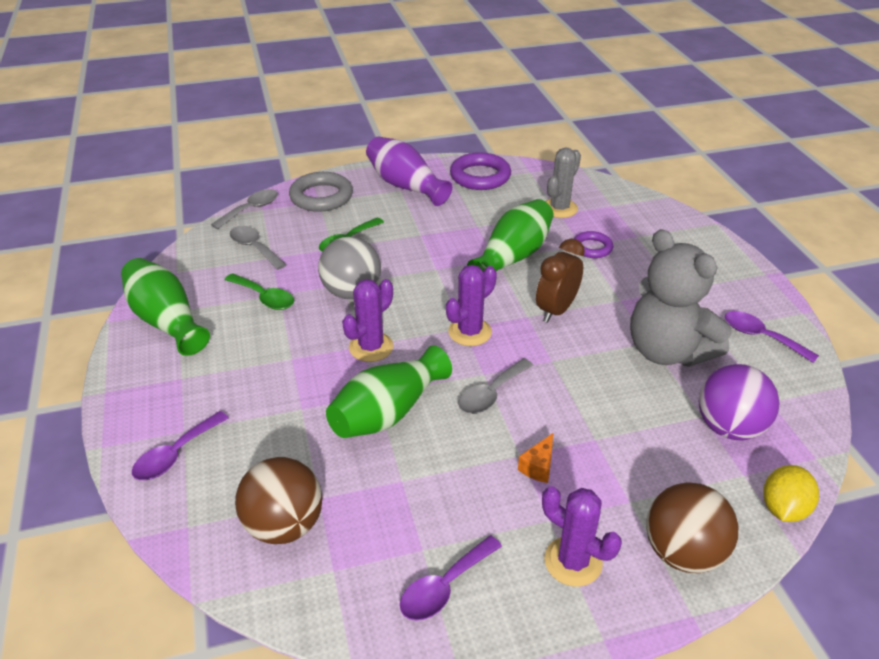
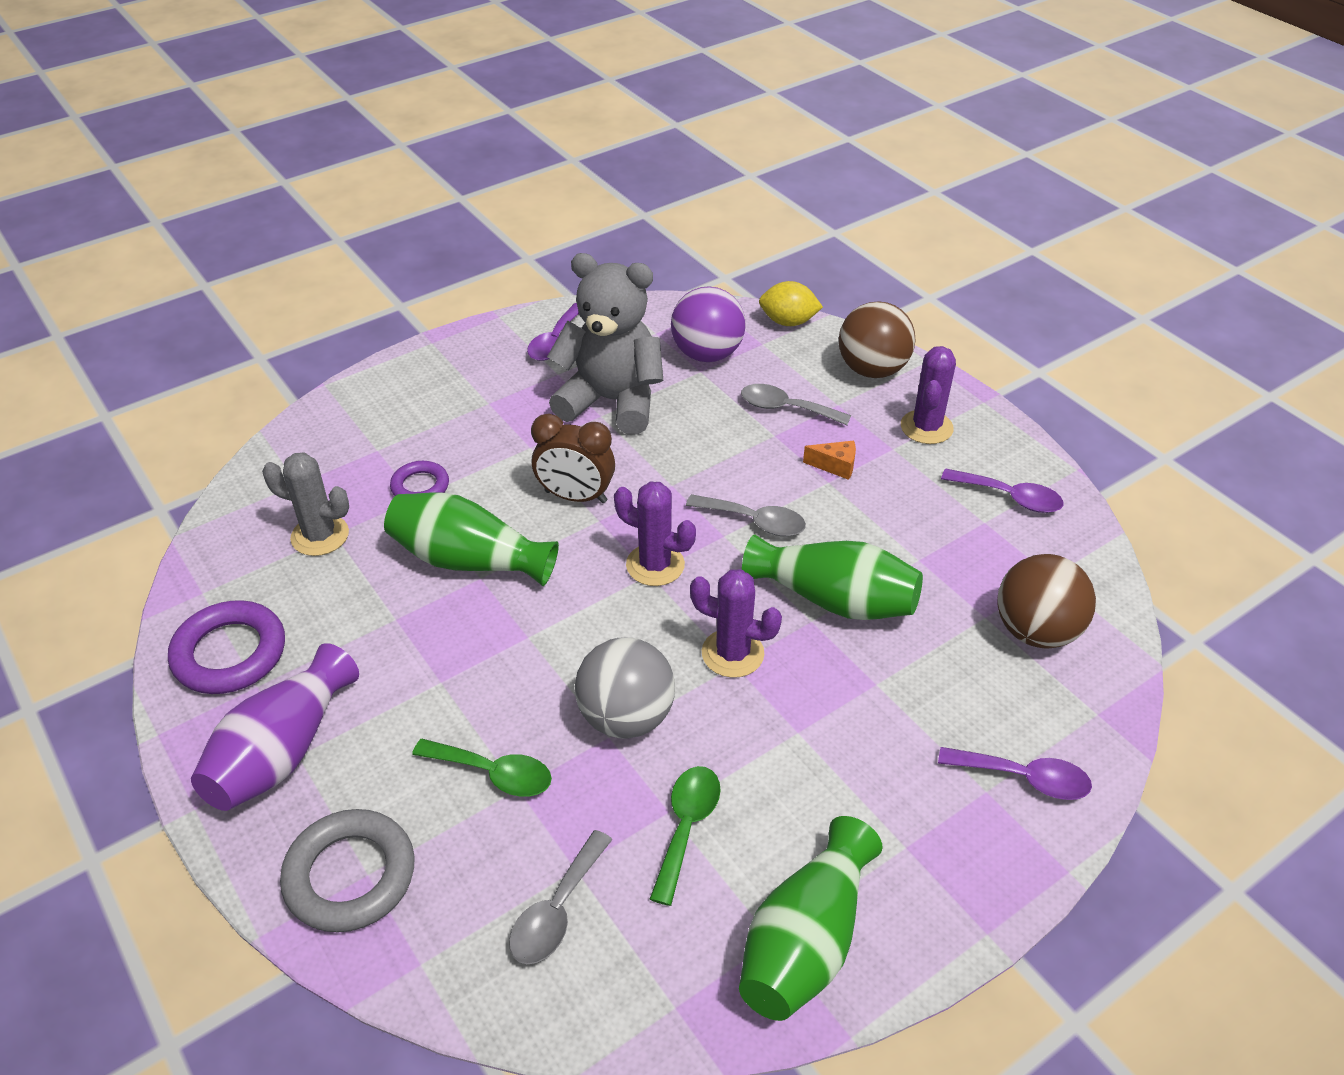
camera: 110 degrees left, 5 degrees up
grey spoon [211,189,278,229] -> grey spoon moved to [741,384,851,425]
grey teddy bear [630,229,732,367] -> grey teddy bear turned 105 degrees counterclockwise [547,253,663,435]

